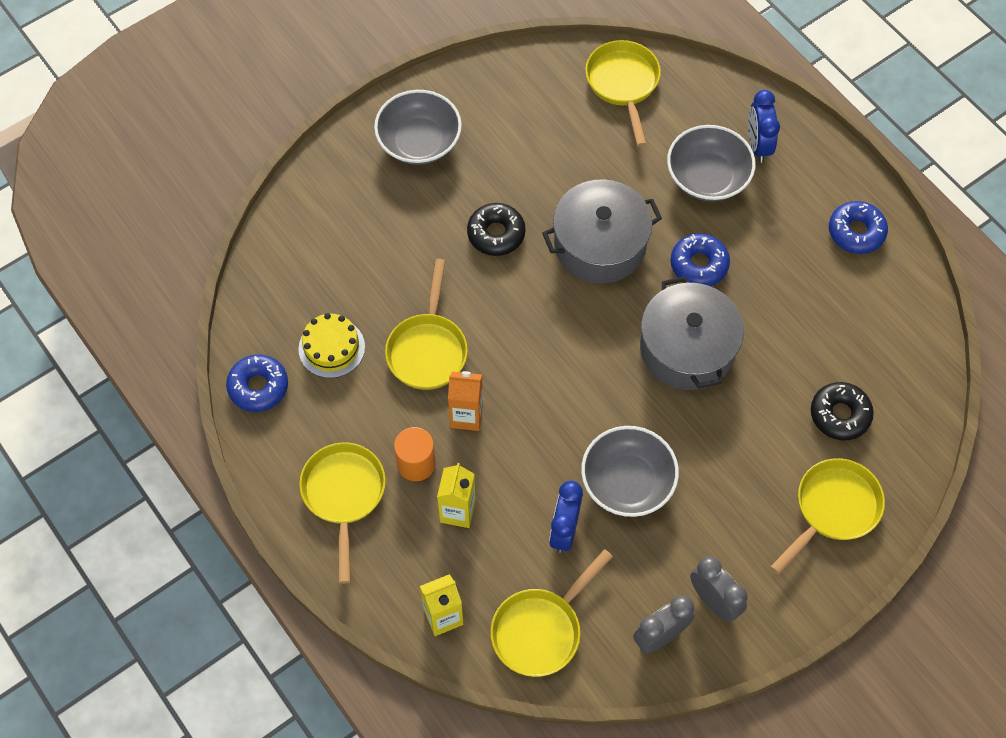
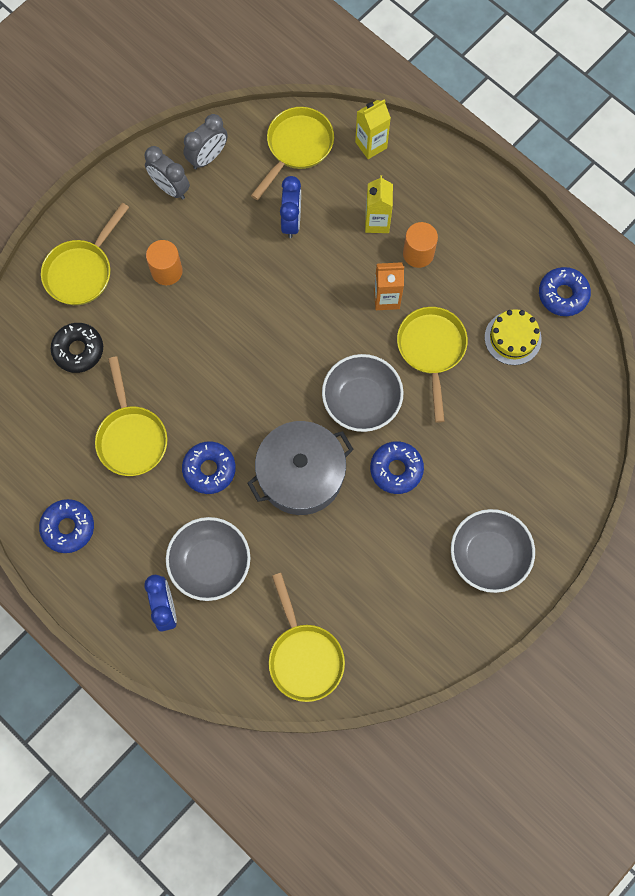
camera: 170 degrees right, 10 degrees up
yellow pan [299,442,386,584] -> yellow pan moved to [95,356,167,476]
black donut [467,203,526,256] -> blue donut [370,441,424,494]
grey bowl [581,426,679,517] -> grey bowl moved to [322,354,404,432]
grey pot [640,276,744,390] -> none
none -> orange cylinder [146,240,183,285]

